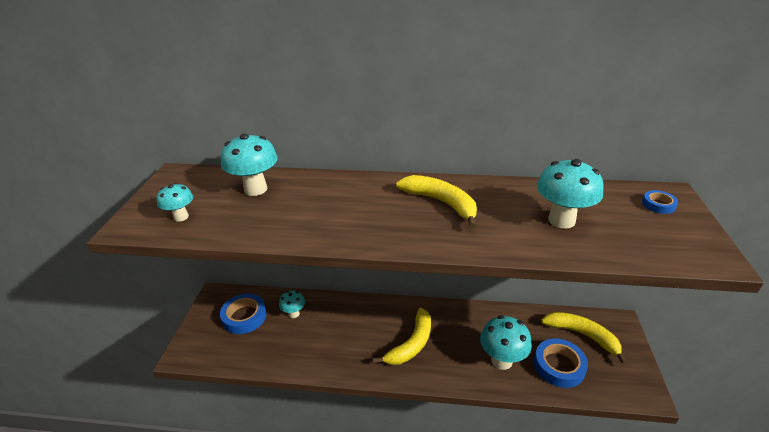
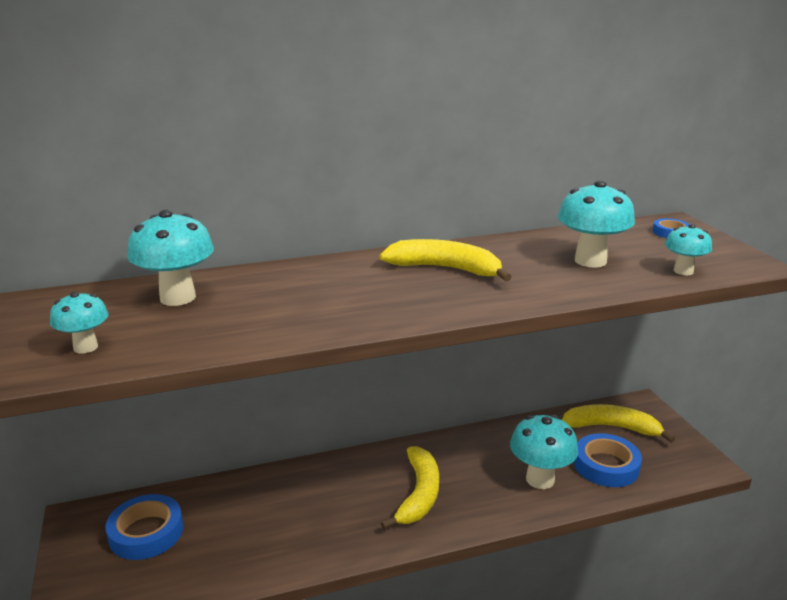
camera: 25 degrees left, 10 degrees down
turquoise mushroom [279,290,305,318] -> turquoise mushroom moved to [665,224,712,275]

